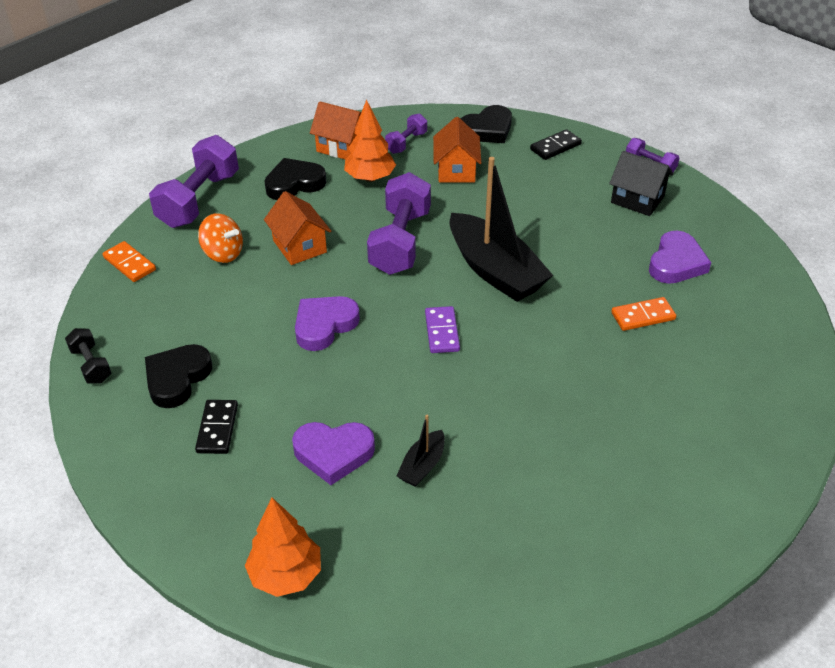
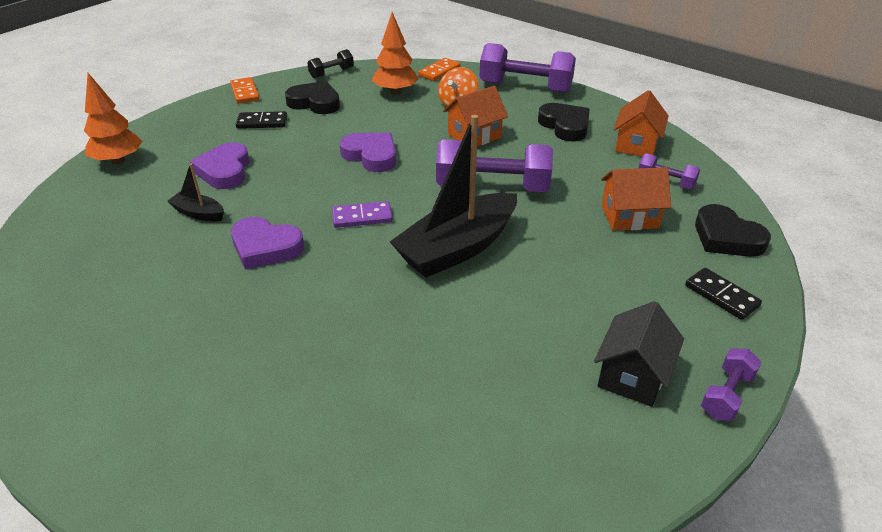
camera: 85 degrees right, 5 degrees down
orange tree [344,100,396,182] -> orange tree moved to [372,12,418,95]
orange domino [611,297,676,331] -> orange domino moved to [230,77,260,104]
purple heart [649,231,711,284] -> purple heart moved to [231,217,304,270]

